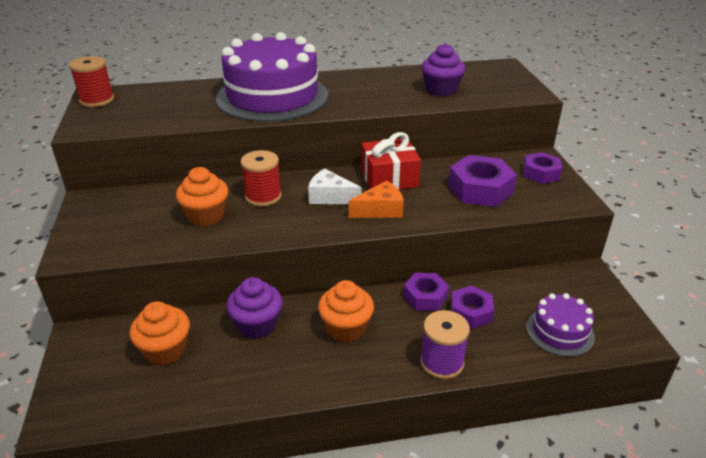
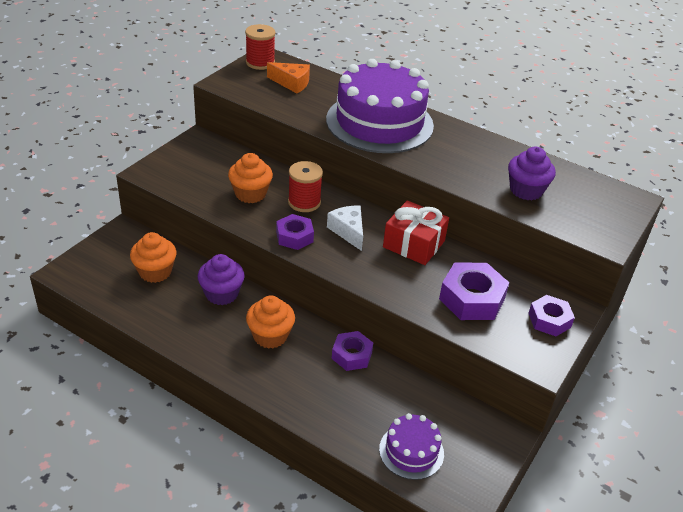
camera: 40 degrees right, 5 degrees up
orange cheese [349,181,404,218] -> orange cheese moved to [267,62,310,93]
purple spool [420,310,470,379] -> none
purple nut [451,286,494,329] -> purple nut moved to [276,214,314,250]

